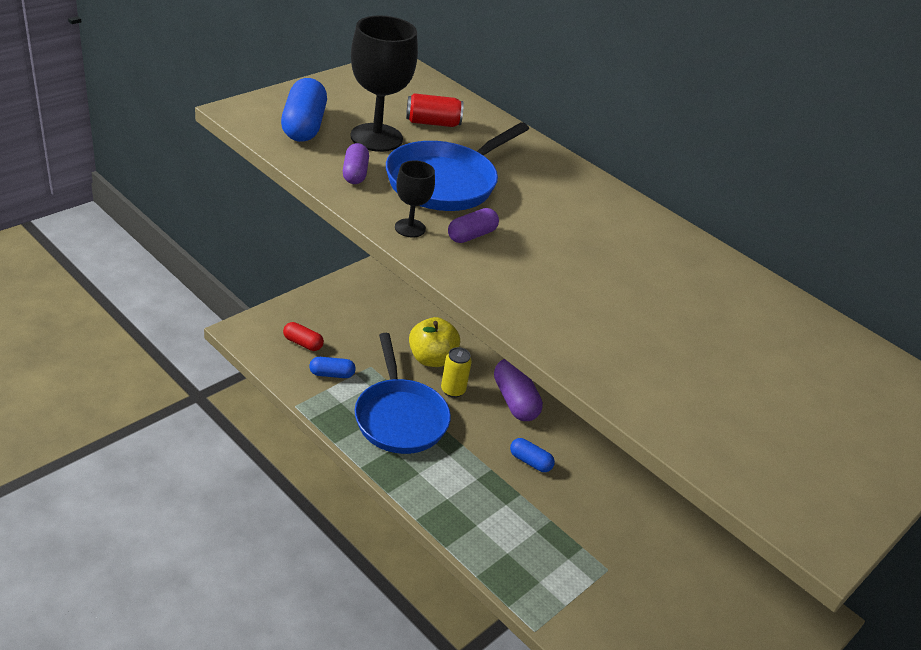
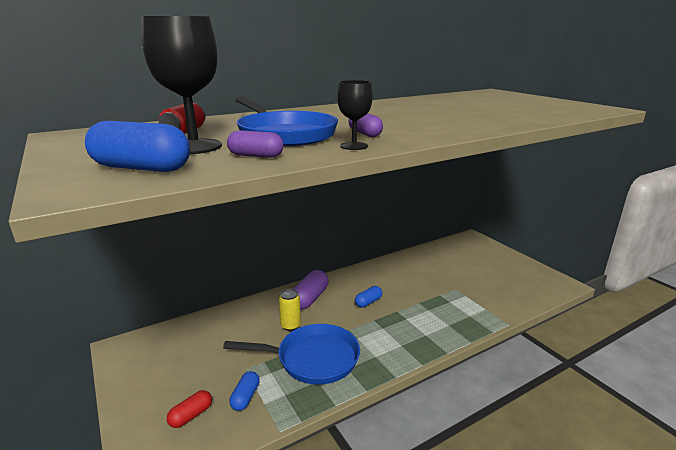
camera: 70 degrees left, 15 degrees down
yellow apple [409,317,460,367] -> none
purple capsule [494,359,543,421] -> purple capsule turned 60 degrees counterclockwise [293,270,328,310]

